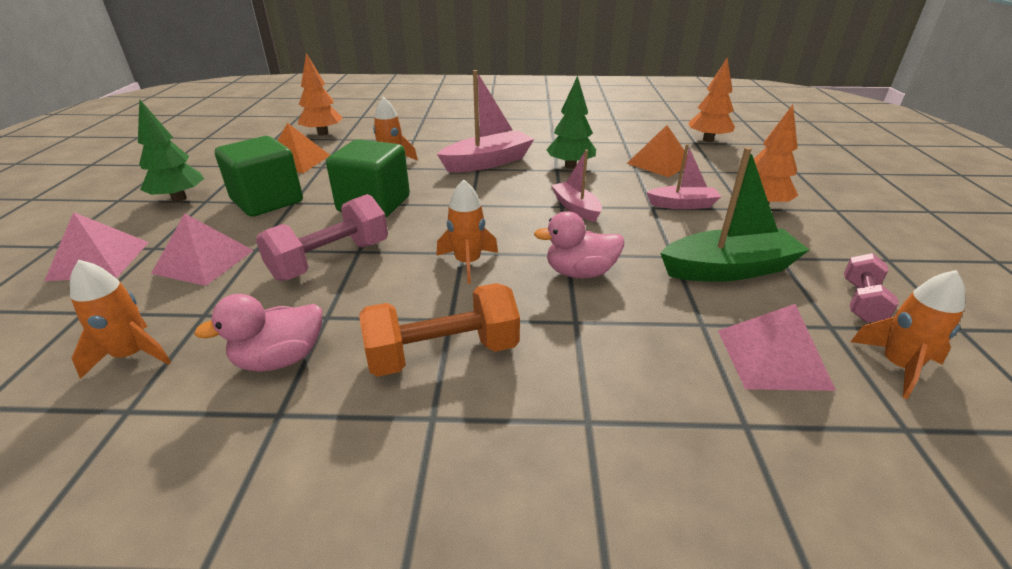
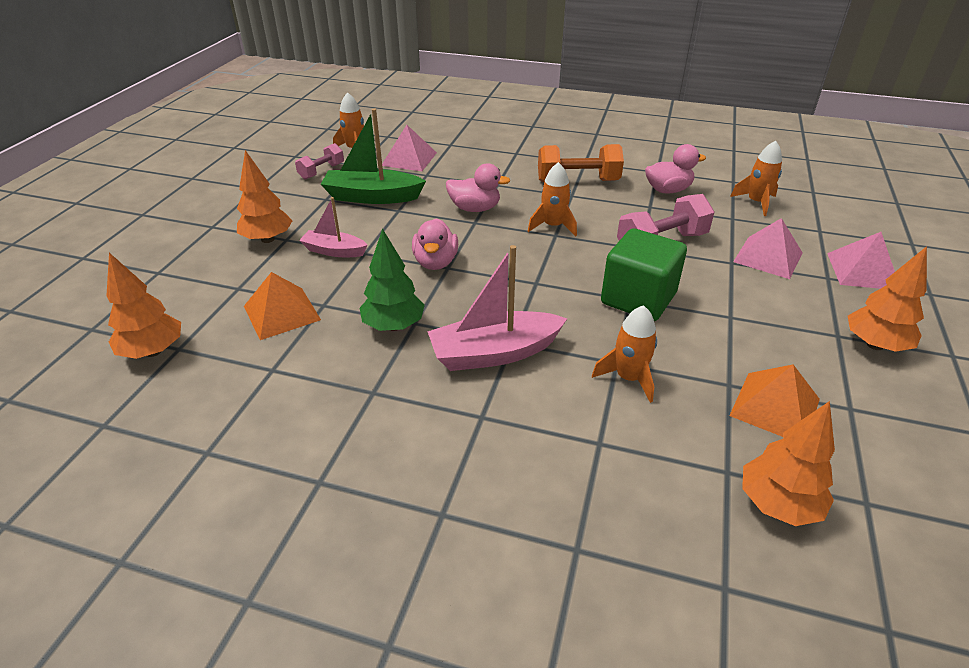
camera: 165 degrees left, 5 degrees up
green tree [138,99,204,202] -> orange tree [848,246,927,352]
green cube [215,136,303,217] -> none
pink boat [551,150,602,222] -> pink duck [412,218,458,270]

